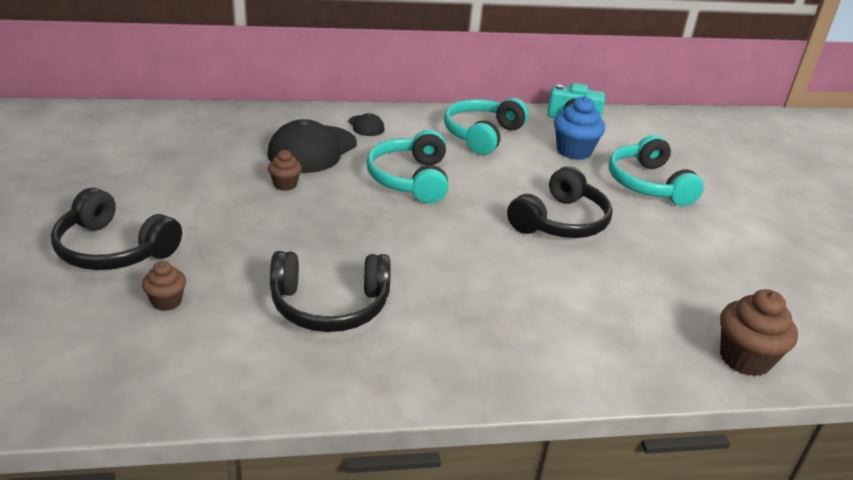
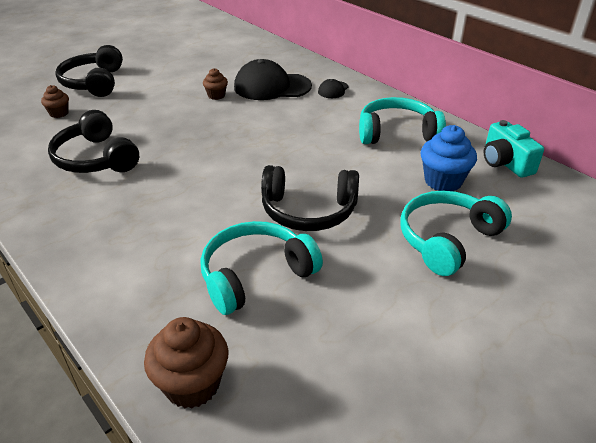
camera: 60 degrees right, 5 degrees up
turquoise headphones [366,130,448,203] -> turquoise headphones moved to [200,221,323,315]

